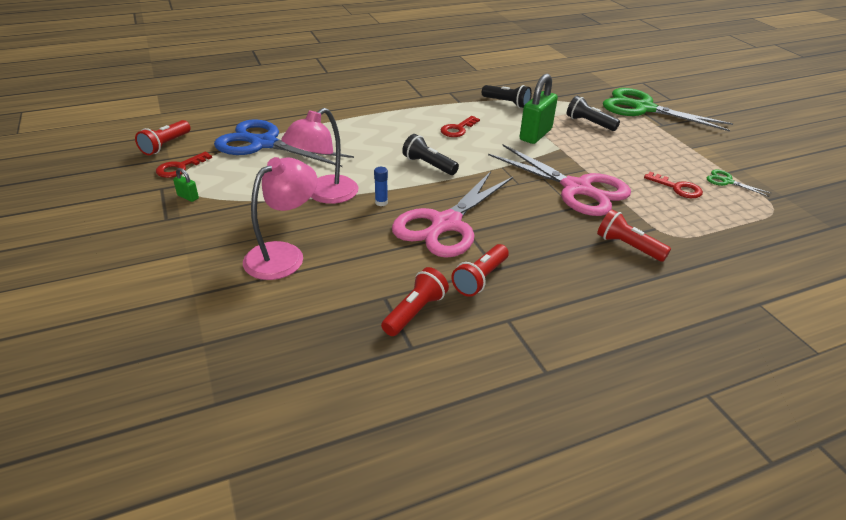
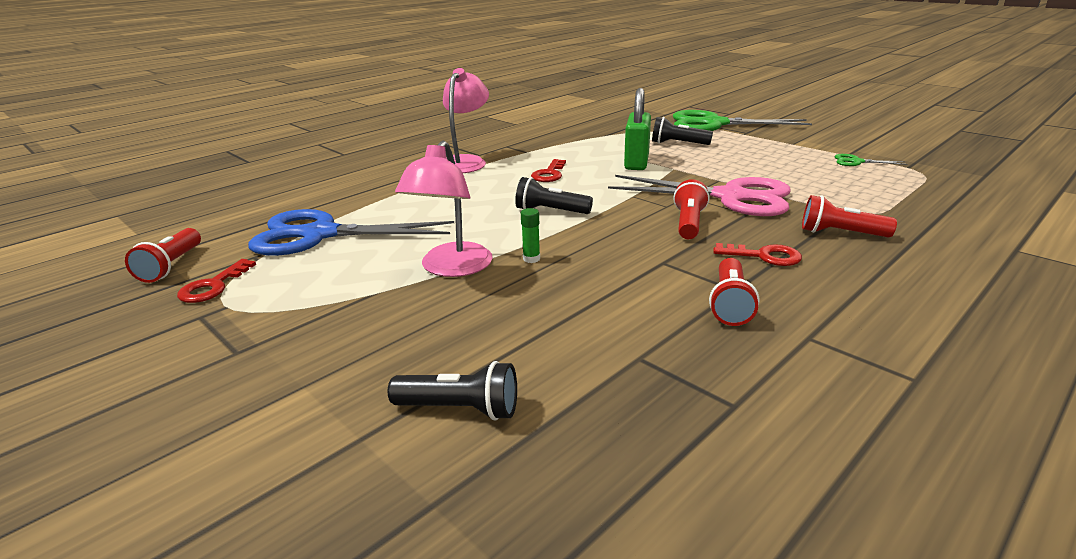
camera: 20 degrees left, 10 degrees down
green padlock [173,168,199,202] -> none
pink lamp [243,157,318,280] -> pink lamp moved to [443,68,489,173]
blue glue stick [374,167,388,206] -> green glue stick [521,208,540,263]
red flashlight [381,267,449,336] -> red flashlight moved to [673,179,709,239]
pink scissors [392,171,513,258] -> none
black flashlight [482,85,532,108] -> black flashlight moved to [388,361,517,420]
red key [644,172,703,198] -> red key moved to [713,243,802,266]

